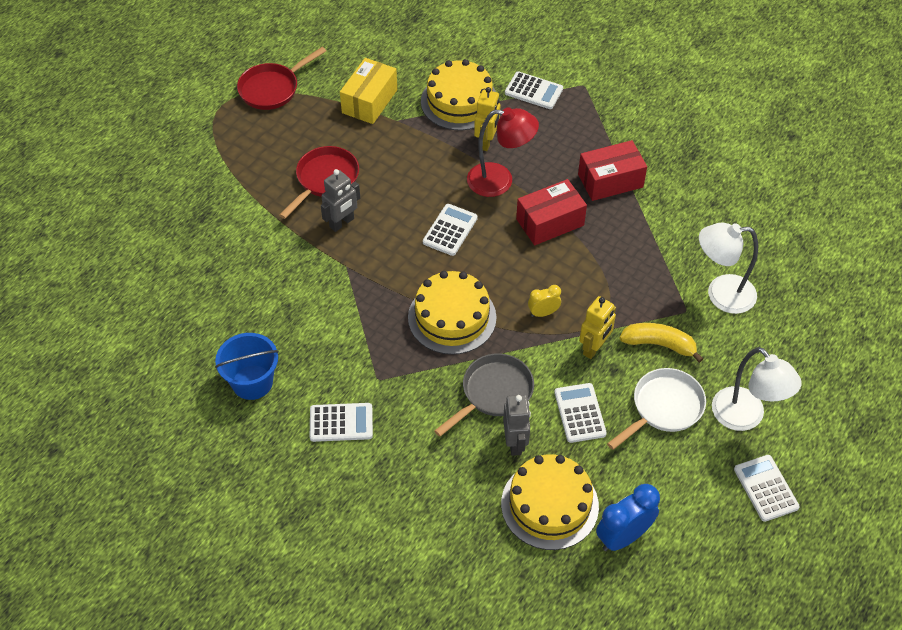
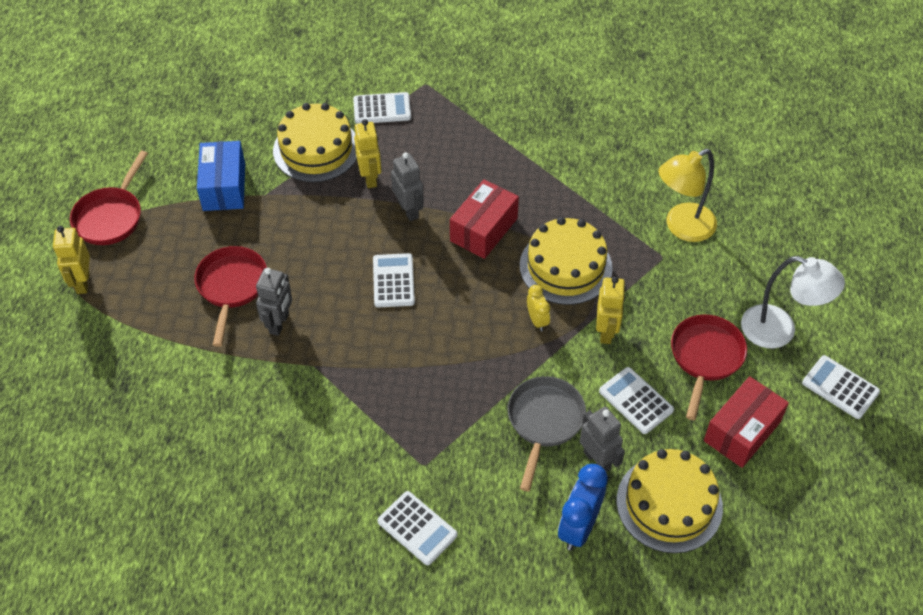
camera: 30 degrees left, 0 degrees up
blue bucket [215,333,279,400] -> none
white calculator [310,403,373,442] -> white calculator turned 75 degrees clockwise [378,491,458,565]
yellow box [340,58,397,124] -> blue box [197,141,245,211]
yellow cake [408,271,496,355] -> yellow cake moved to [520,217,613,305]
red lamp [467,107,539,197] -> grey robot [391,152,424,221]
yellow clock [528,285,561,317] -> yellow clock turned 120 degrees clockwise [527,285,550,332]
red box [578,140,647,201] -> red box moved to [704,376,789,468]
blue clock [596,484,660,551] -> blue clock moved to [558,464,608,551]
white pan [607,368,706,450] -> red pan [671,315,747,420]
yellow banana [620,323,703,363] -> none
white lamp [699,223,758,314] -> yellow lamp [658,149,717,242]
none -> yellow robot [53,226,90,294]

